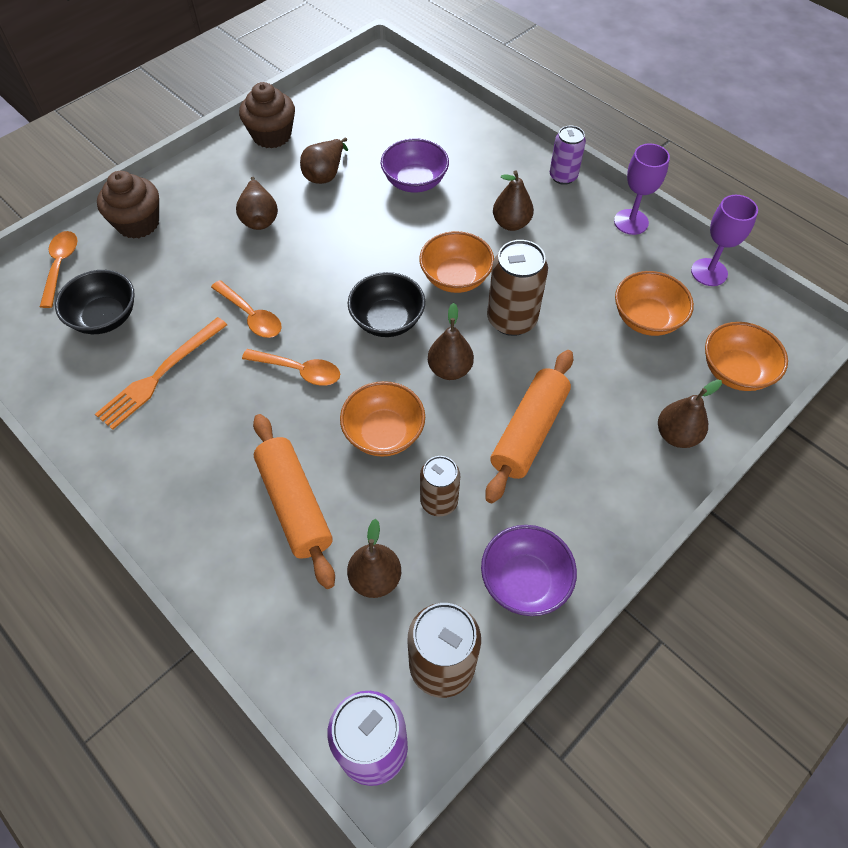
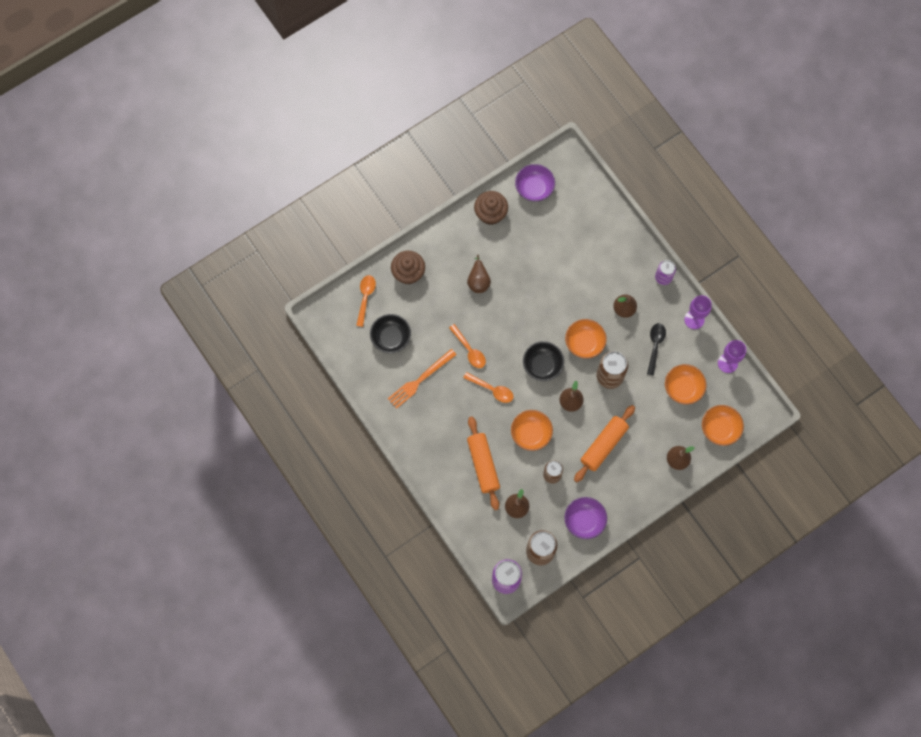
camera: 10 degrees right, 15 degrees up
brown pear [300,138,348,184] -> none
purple bowl [381,138,449,193] -> purple bowl moved to [515,164,555,201]
none -> black spoon [647,323,666,376]

